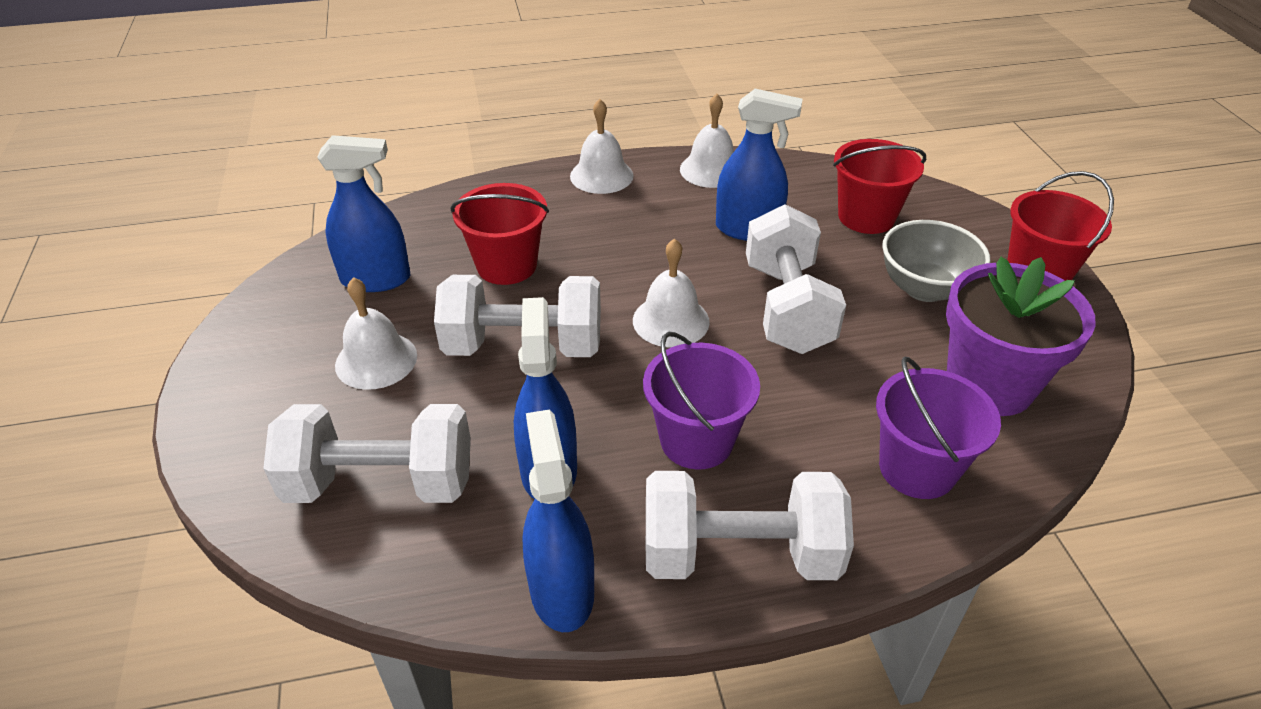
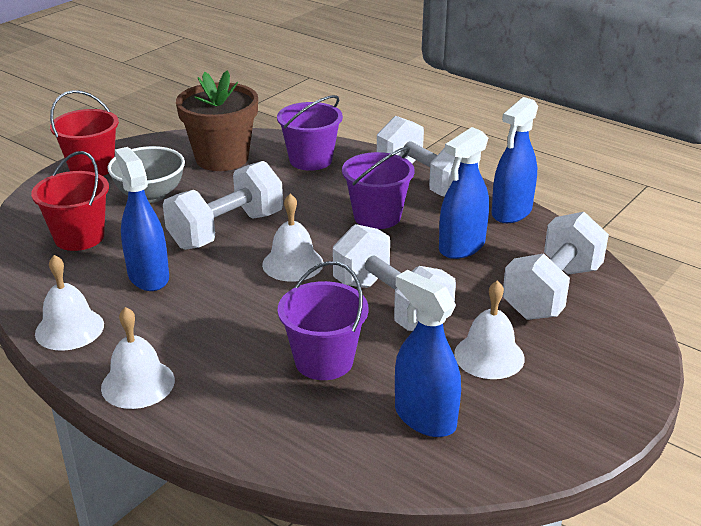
camera: 130 degrees left, 10 degrees down
white dumbbell [263,404,471,503] -> white dumbbell turned 75 degrees clockwise [503,212,609,320]
red bucket [451,183,549,285] -> purple bucket [278,261,369,380]
purple flower pot [946,257,1096,416] -> brown flower pot [176,70,258,171]

